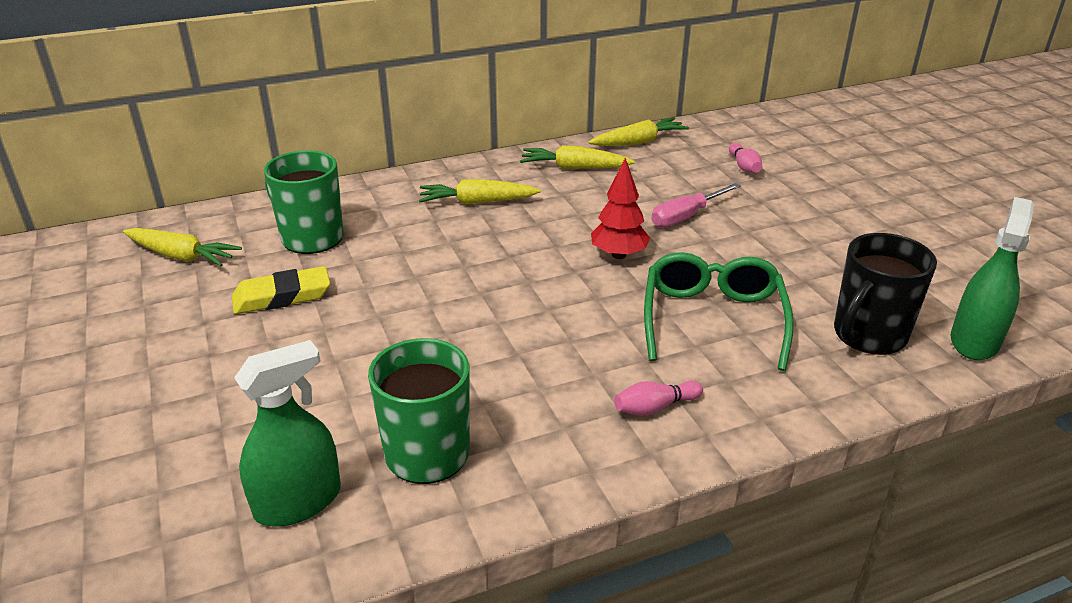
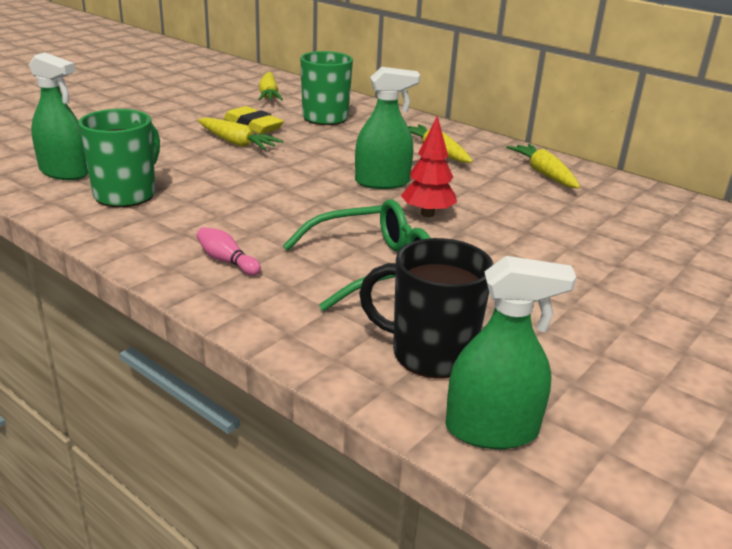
camera: 60 degrees right, 5 degrees down
yellow carrot [588,117,689,146] -> yellow carrot moved to [198,118,283,150]
pink screwdriver [651,183,741,228] -> none
pink bowling pin [729,143,762,173] -> none
none -> green spray bottle [355,67,420,189]

